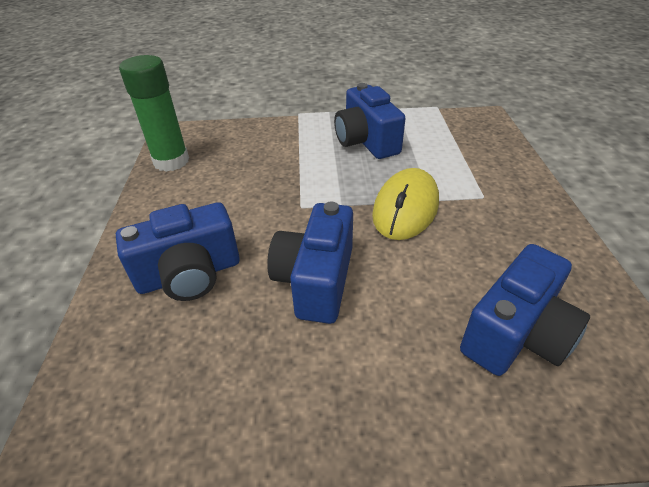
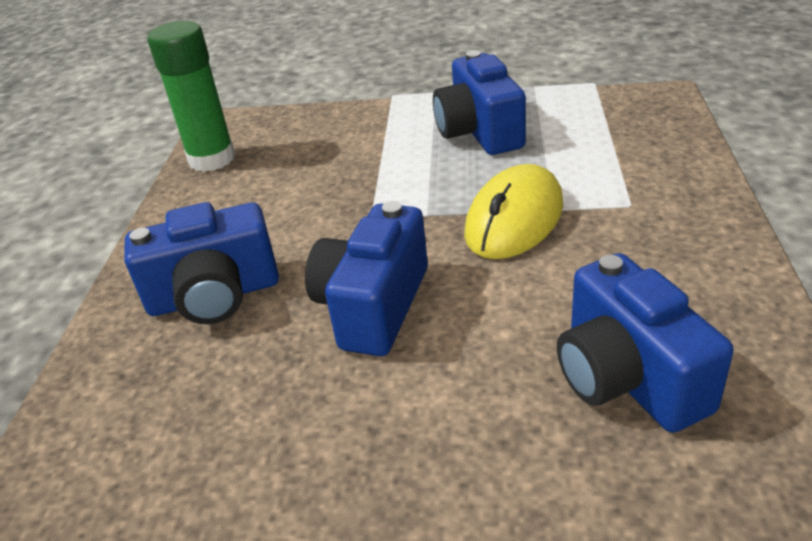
camera: 10 degrees right, 5 degrees down
blue camera [460,244,590,376] -> blue camera turned 105 degrees clockwise [557,253,734,433]

